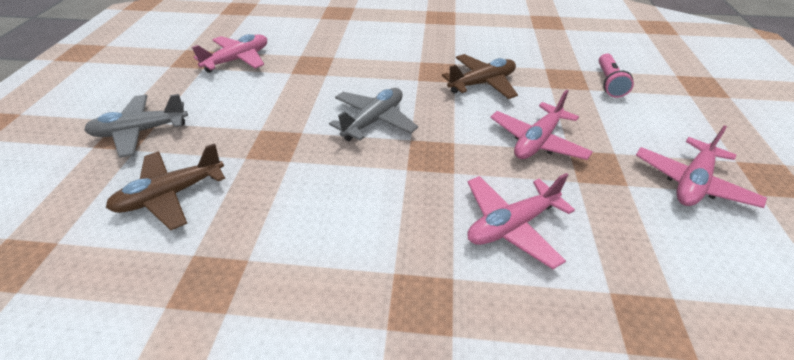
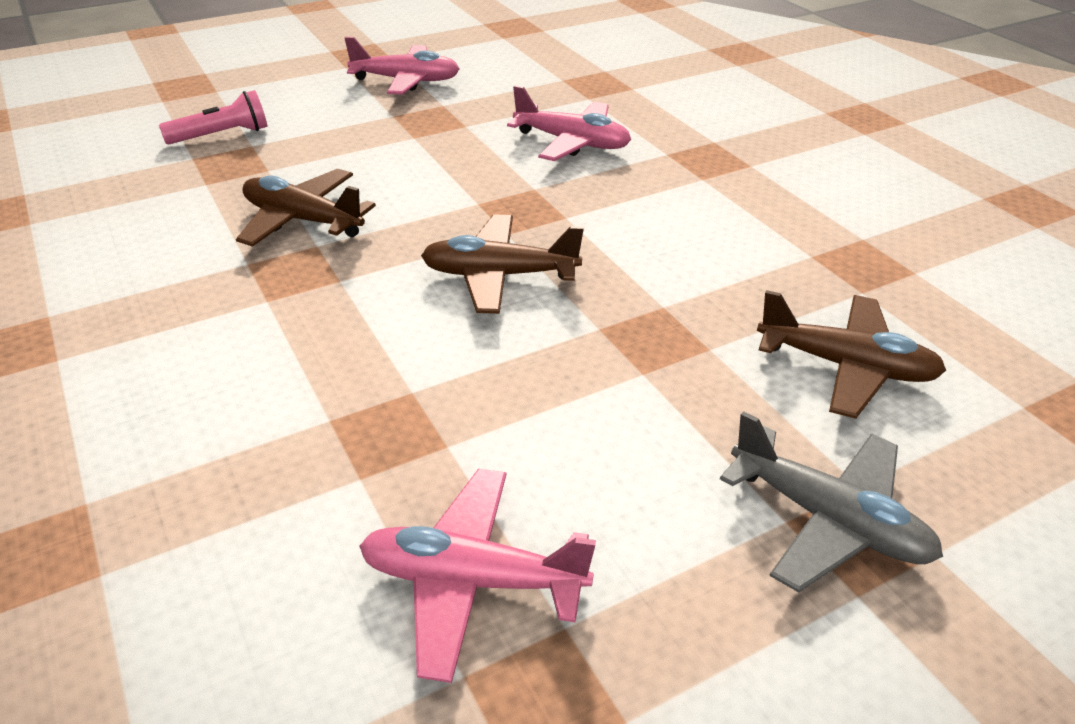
camera: 125 degrees left, 5 degrees down
grey plane [329,88,418,141] -> brown plane [421,214,584,314]
pink plane [490,90,593,160] -> none

